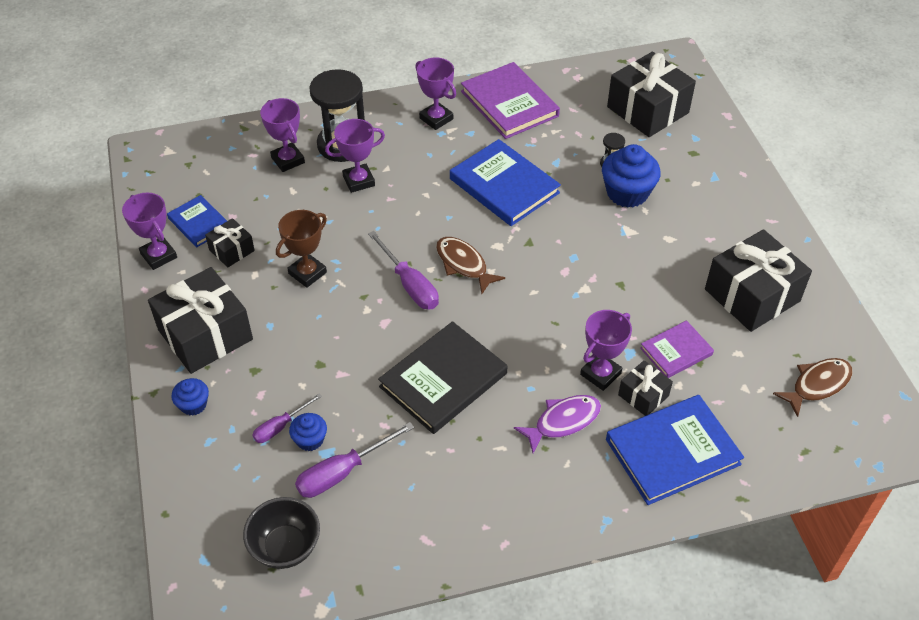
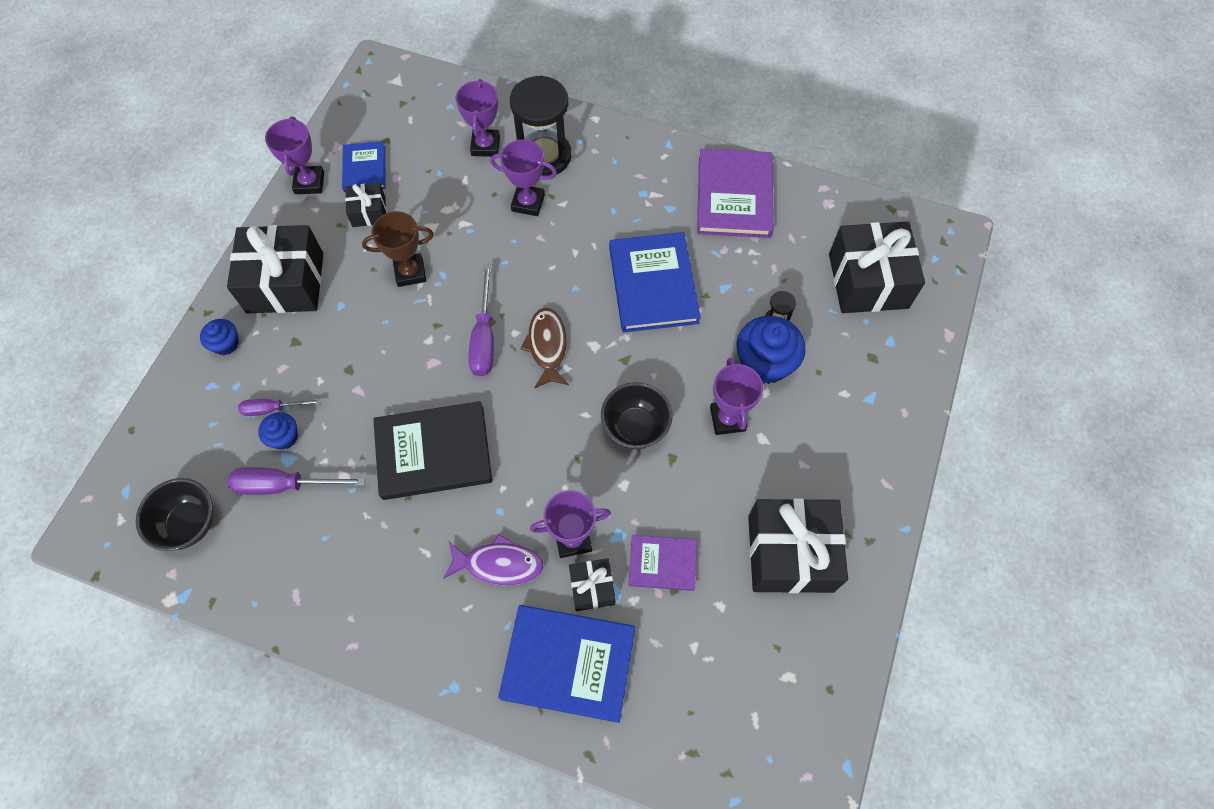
camera: 35 degrees right, 15 degrees up
purple trophy [415,57,456,130] -> purple trophy moved to [710,358,763,435]
brown fish [773,358,853,417] -> none
none -> black bowl [601,382,672,449]

